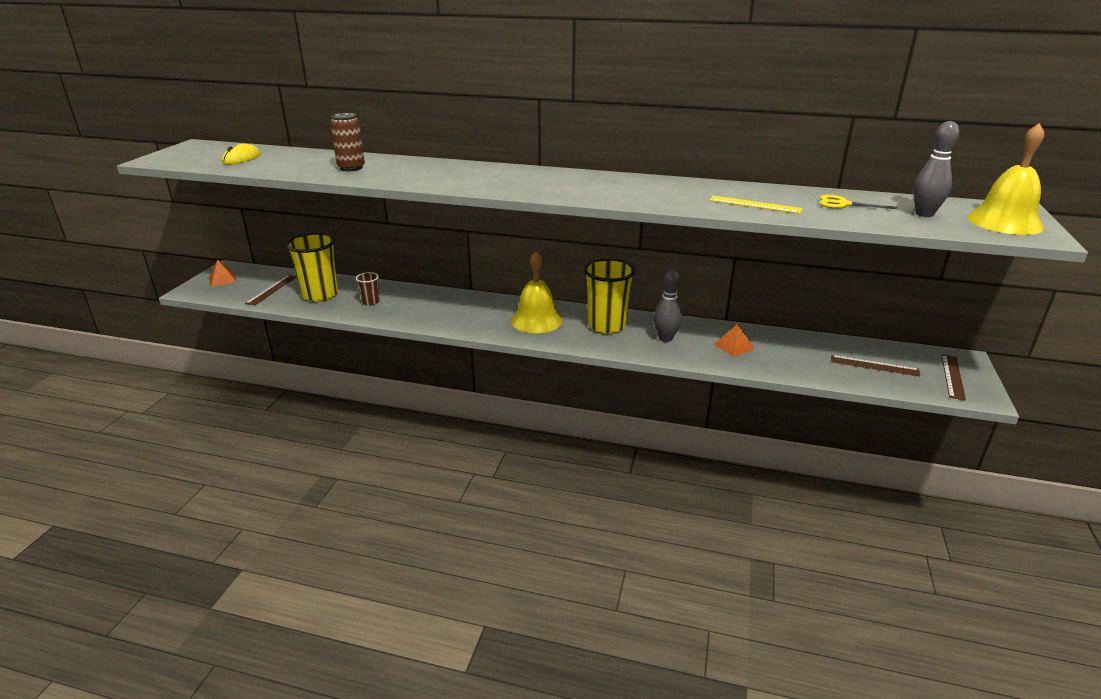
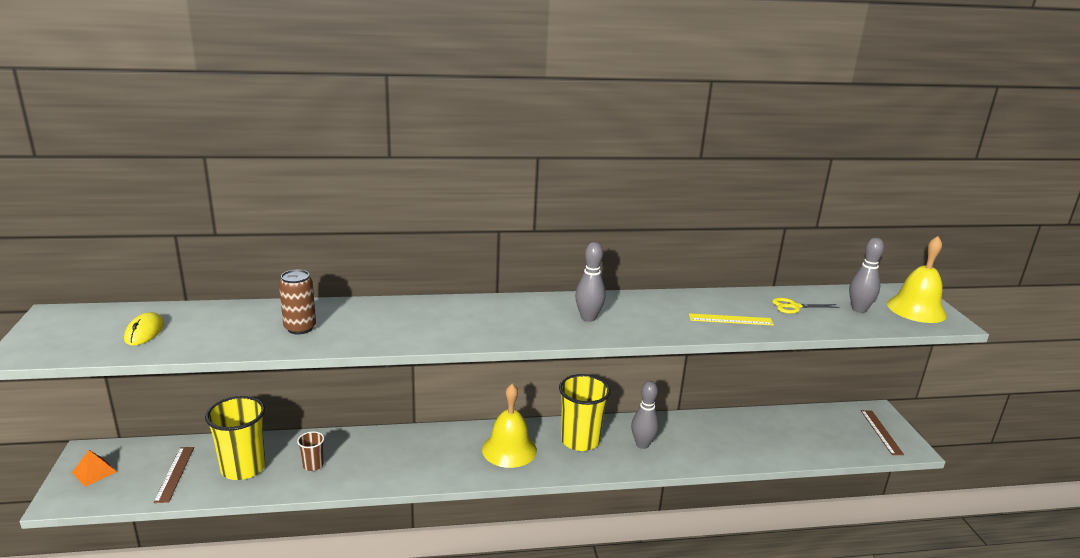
camera: 25 degrees left, 5 degrees down
orange pyramid [714,324,754,357] -> none
brown ruler [831,355,920,376] -> none
none -> grey bowling pin [575,242,605,322]

